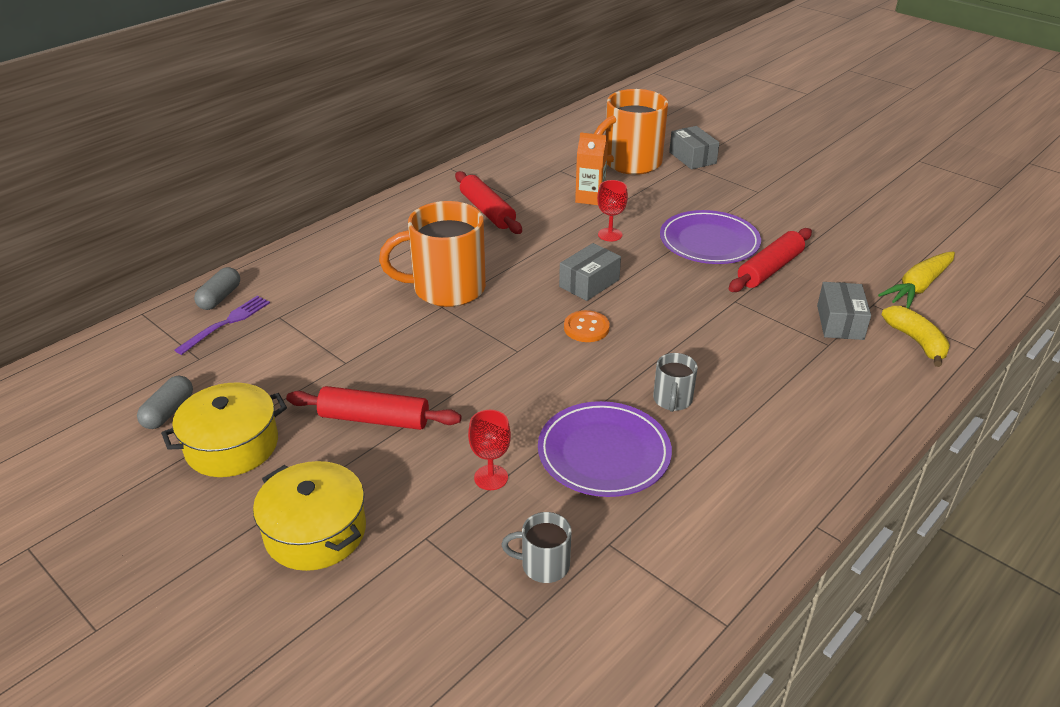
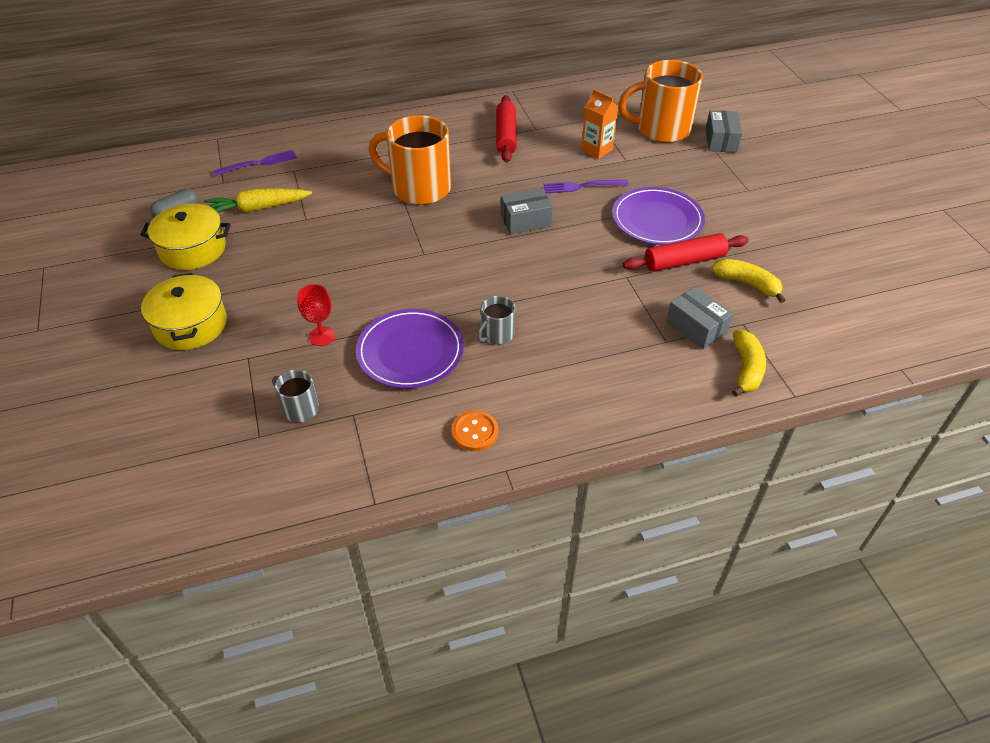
camera: 30 degrees right, 10 degrees up
grey capsule [194,267,240,310] -> none
red rolling pin [286,386,461,430] -> none
orange button [564,310,610,342] -> orange button moved to [452,410,498,451]
red goblet [597,180,628,241] -> purple fork [543,180,629,193]
grey box [817,282,871,340] -> grey box turned 75 degrees counterclockwise [666,287,733,350]
yellow carrot [878,251,955,309] -> yellow carrot moved to [204,189,312,213]
none -> yellow banana [711,259,785,303]

